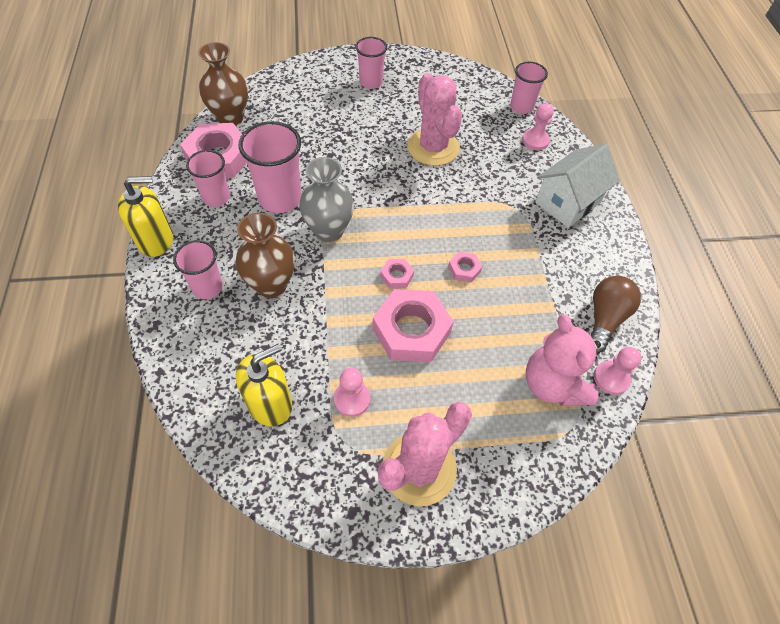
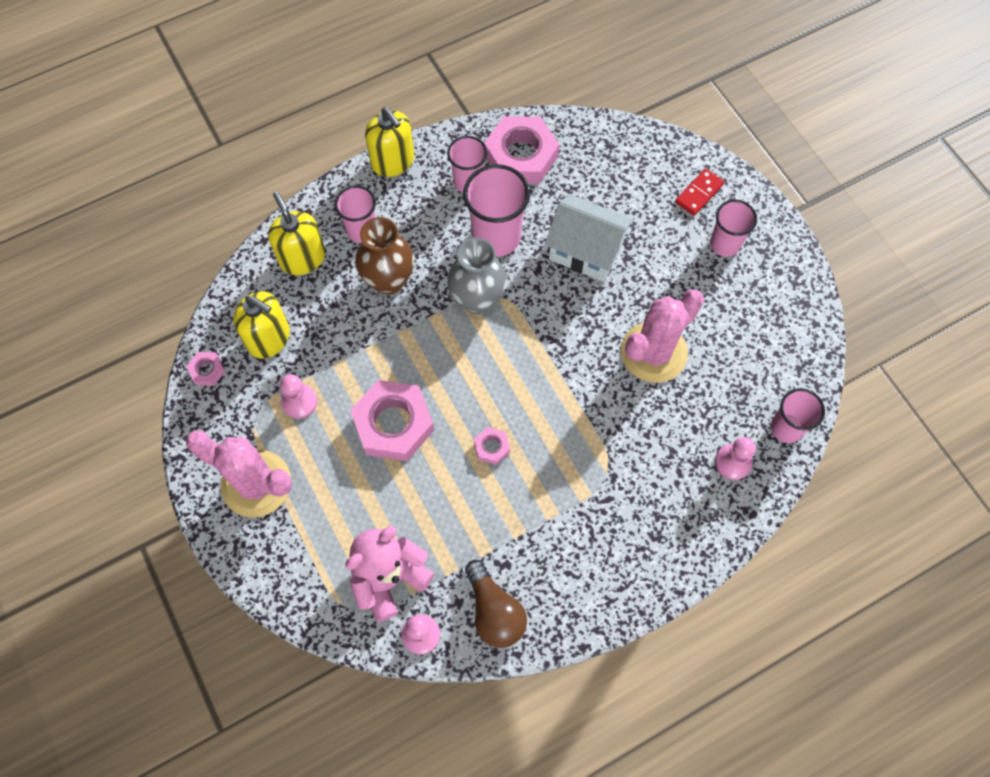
camera: 70 degrees right, 10 degrees up
brown vase [198,42,248,126] -> none
pink nut [380,259,414,289] -> pink nut moved to [187,352,225,386]
white house [535,144,620,228] -> white house moved to [545,194,634,282]
brown light bulb [591,276,641,352] -> brown light bulb turned 60 degrees clockwise [465,560,527,648]
none -> yellow soap dispenser [268,192,325,275]
none -> red domino [675,168,724,216]

